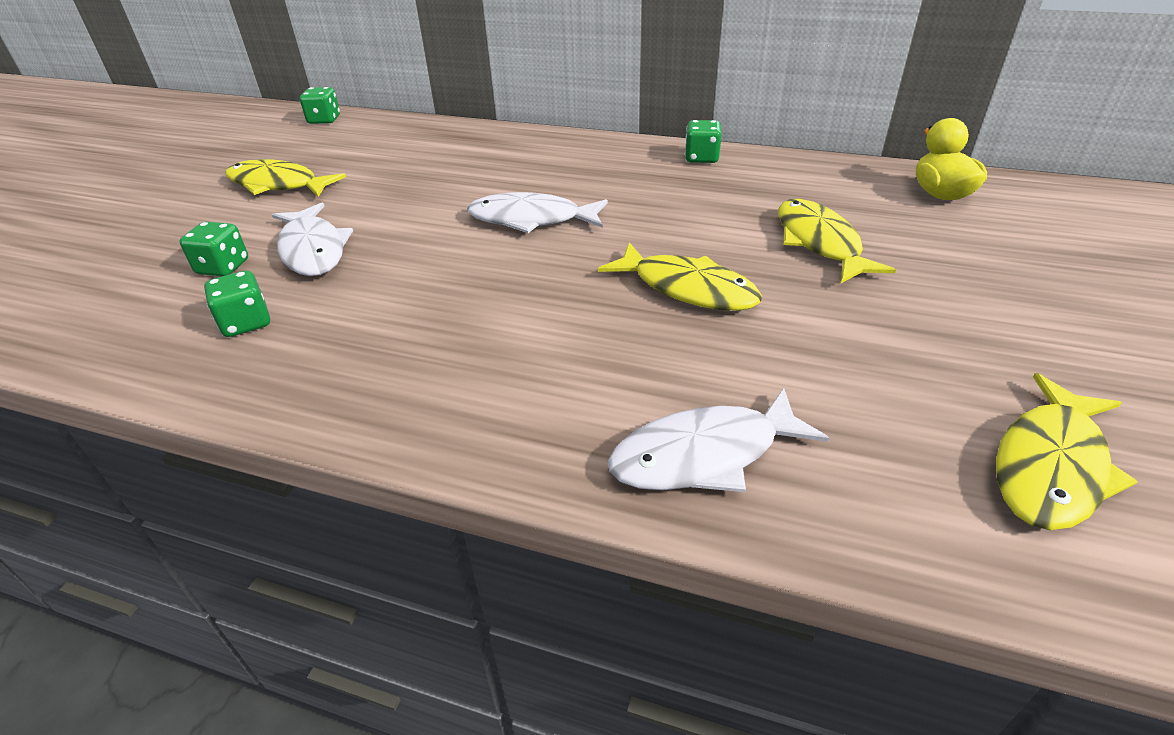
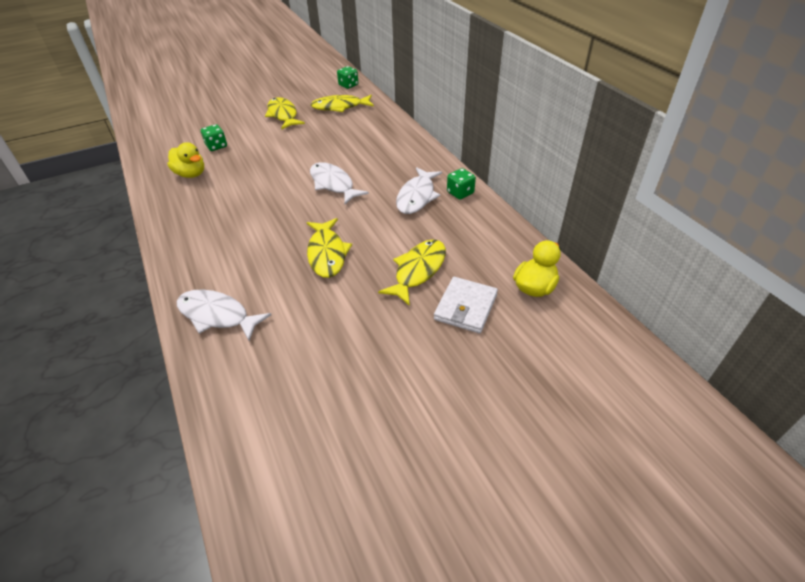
camera: 45 degrees right, 5 degrees up
green dice [204,271,270,337] -> yellow duck [167,142,204,178]
white fish [272,203,353,276] -> white fish moved to [396,167,442,214]
yellow fish [996,373,1138,530] -> yellow fish moved to [311,95,374,112]
none -> white wallet [434,277,498,333]

